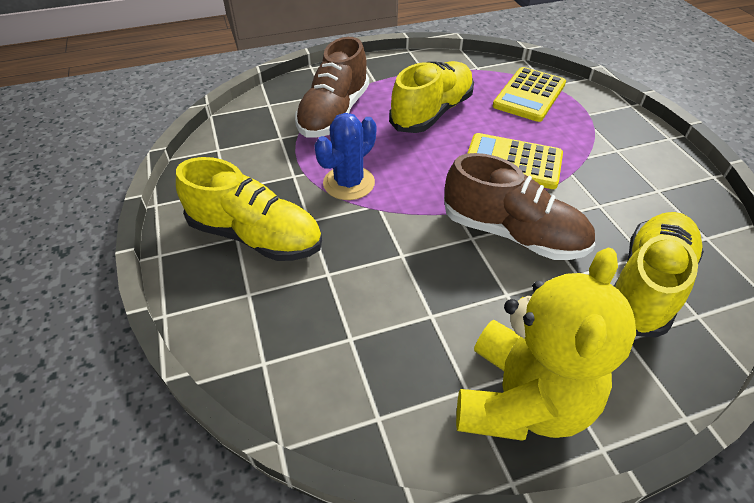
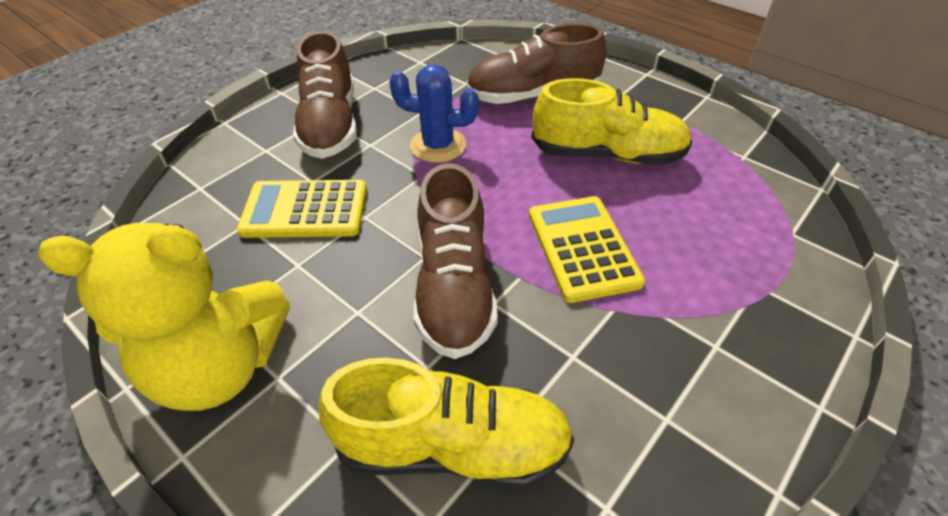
camera: 60 degrees right, 0 degrees up
yellow shoe [176,157,322,261] -> brown shoe [293,31,357,159]
yellow calculator [493,67,566,122] -> yellow calculator moved to [237,180,367,238]

